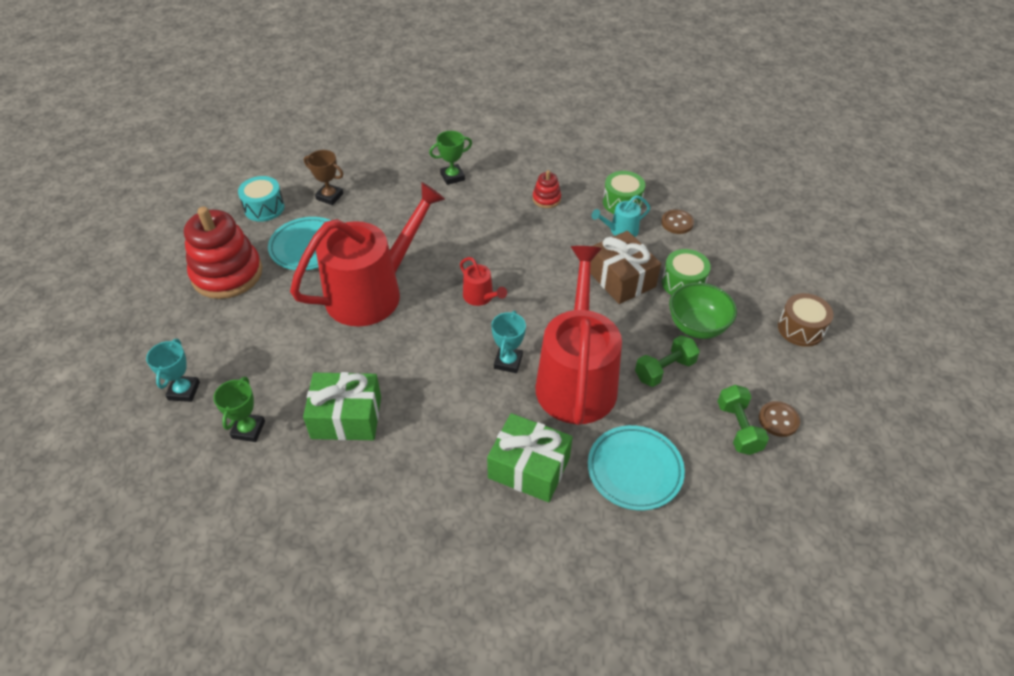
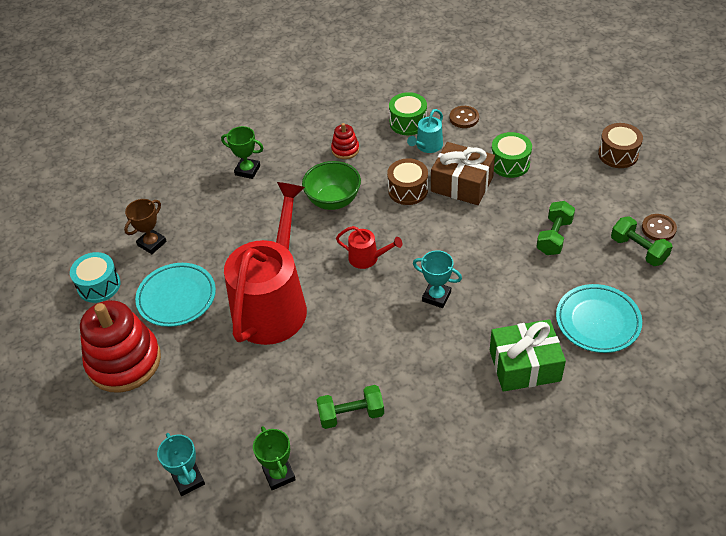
camera: 30 degrees left, 0 degrees up
green gift [303,372,381,440] -> green dumbbell [316,385,384,429]
brown trophy [304,150,343,205] -> brown trophy turned 45 degrees counterclockwise [124,199,167,254]
green trophy [429,131,472,185] -> green trophy turned 75 degrees clockwise [221,126,264,179]
turquoise trophy [491,311,526,373] -> turquoise trophy turned 45 degrees counterclockwise [413,250,462,308]
red watering can [535,246,622,425] -> none
green bowl [669,283,737,339] -> green bowl moved to [302,161,361,210]
none -> brown drum [387,158,428,205]

